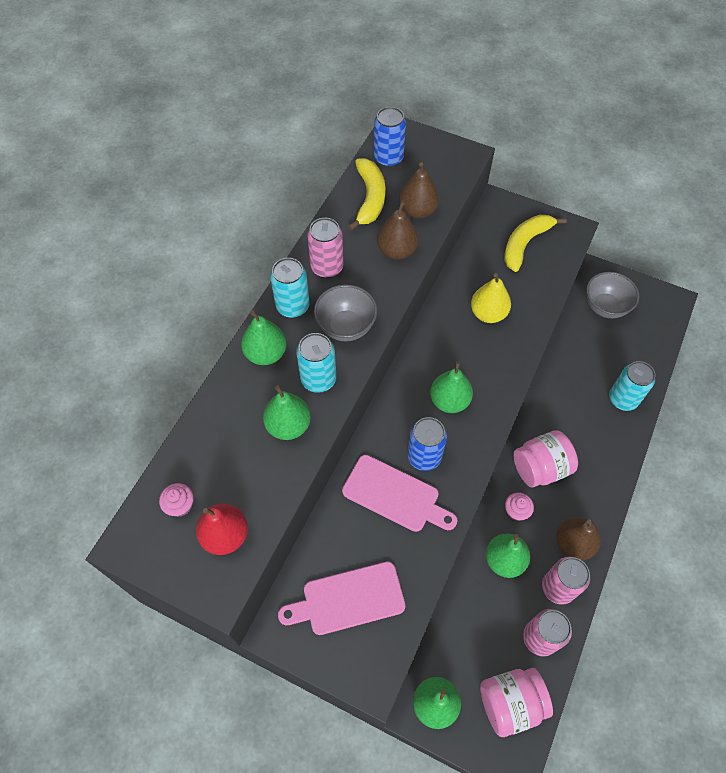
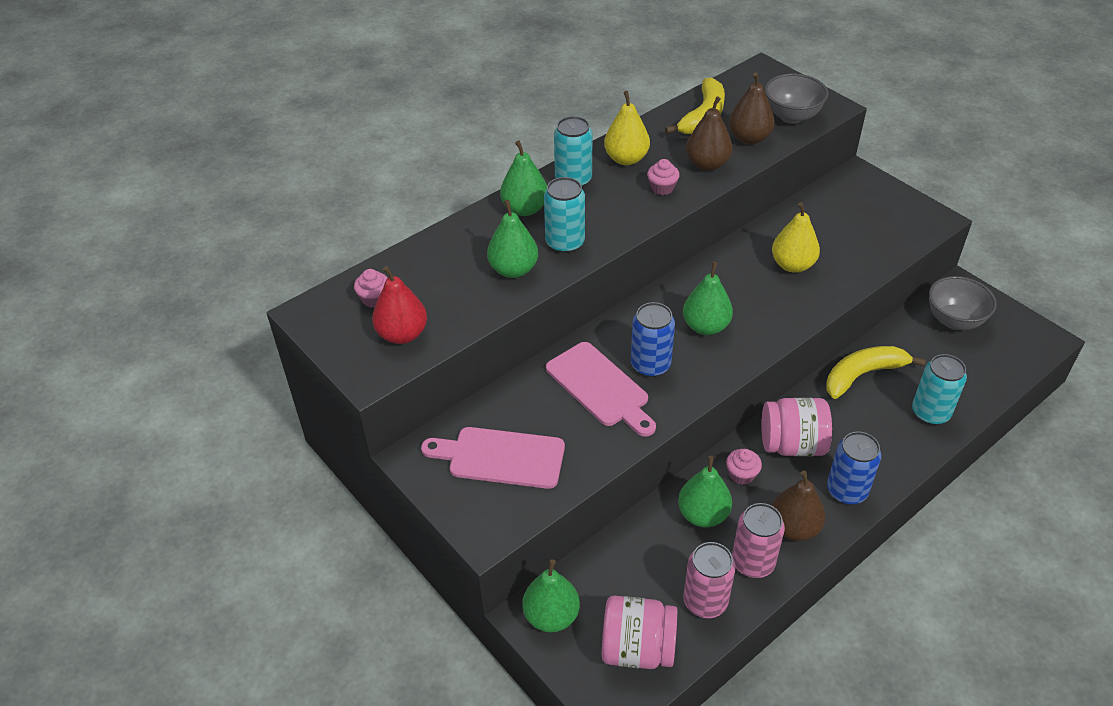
camera: 25 degrees right, 15 degrees down
pink can [307,218,344,278] -> yellow pear [604,91,650,165]
grey bowl [314,285,377,341] -> grey bowl moved to [765,73,828,124]
blue can [374,107,406,167] -> blue can moved to [827,432,881,505]
yellow banana [504,215,567,272] -> yellow banana moved to [826,346,926,399]
none -> pink cupcake [647,159,680,195]

